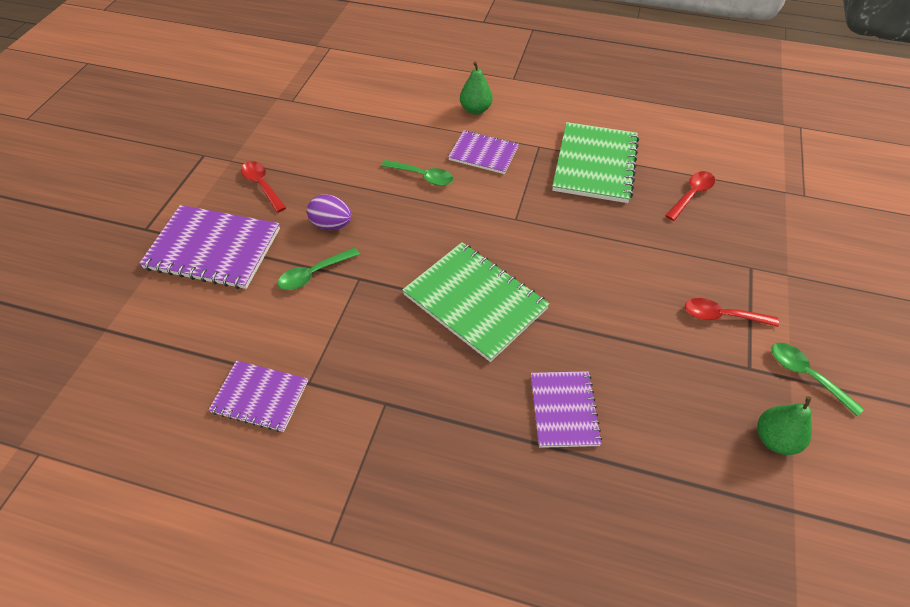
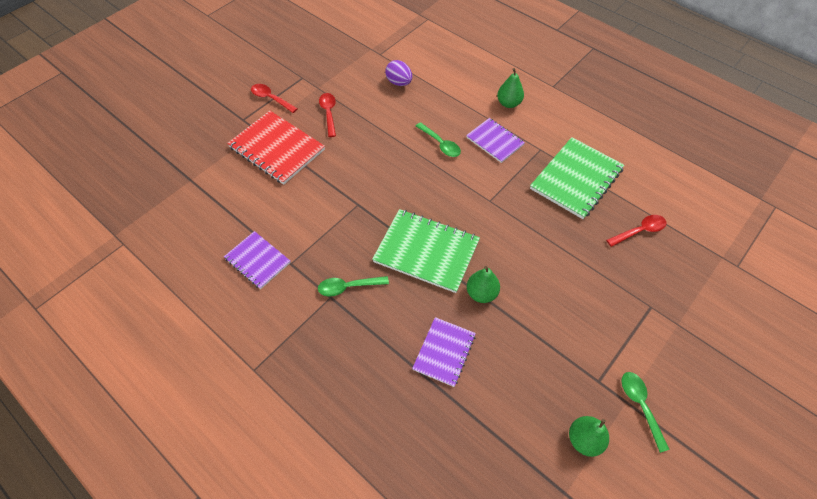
camera: 25 degrees right, 5 degrees up
purple notebook [139,205,280,289] -> red notebook [227,111,325,185]
green spoon [278,248,360,290] -> green spoon moved to [318,276,389,297]
purple egg [307,194,352,230] -> purple egg moved to [385,60,412,86]
green notebook [402,242,550,362] -> green notebook turned 45 degrees counterclockwise [372,209,480,293]
red spoon [685,298,779,327] -> red spoon moved to [251,84,298,113]
none -> green pear [467,266,500,303]

